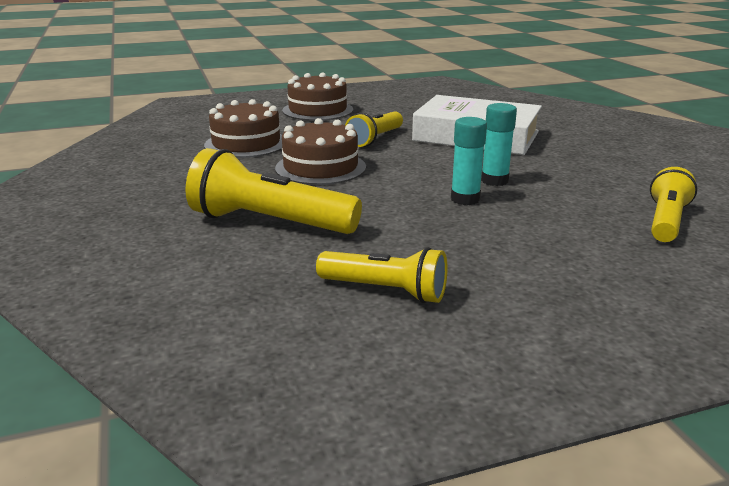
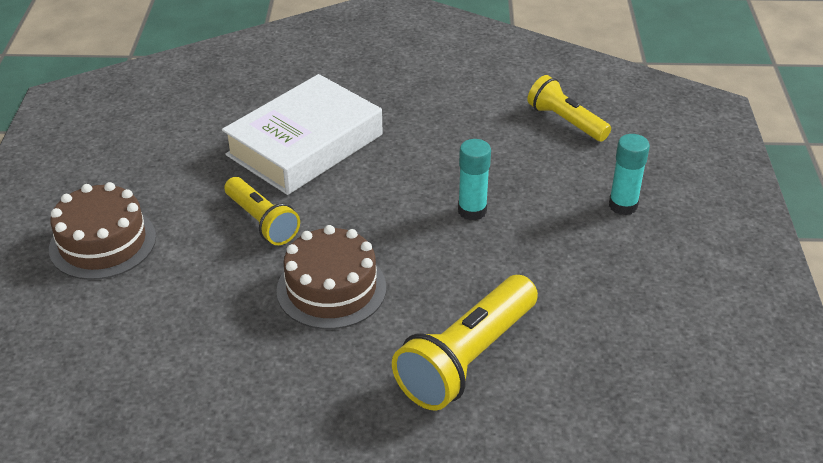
camera: 70 degrees left, 15 degrees up
brown cake [204,99,282,158] -> none
yellow flashlight [316,247,447,303] -> none
turquoise glue stick [481,103,517,186] -> turquoise glue stick moved to [609,134,650,215]

